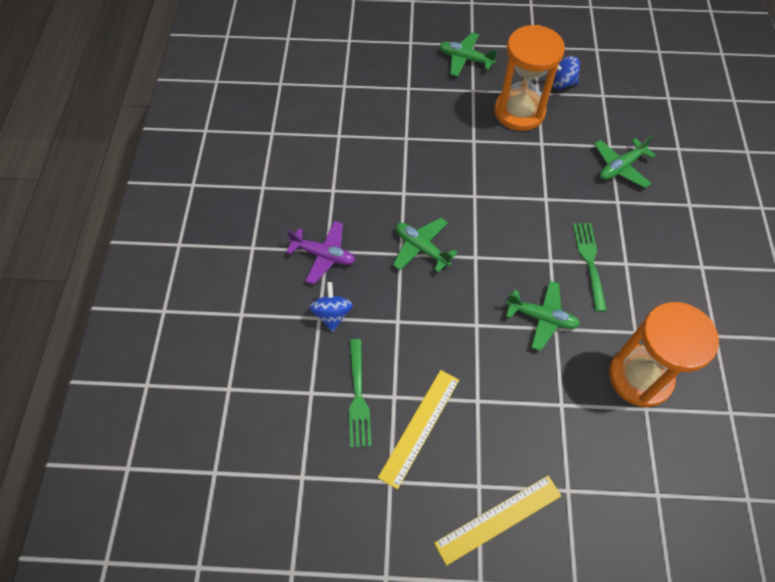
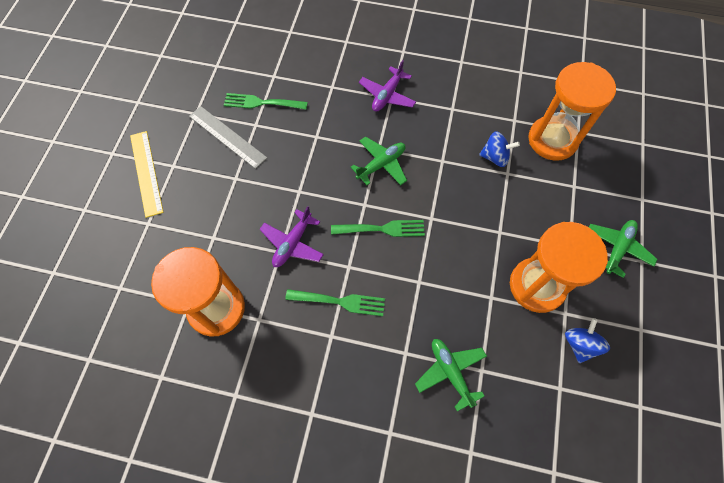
camera: 100 degrees right, 5 degrees up
blue spinning top [309,282,353,332] -> blue spinning top moved to [479,131,520,167]
yellow ruler [378,370,459,490] -> grey ruler [189,106,267,169]
green plane [506,281,580,351] -> purple plane [259,206,324,267]
none -> green fork [331,220,425,237]
none -> orange hourglass [528,62,616,161]

